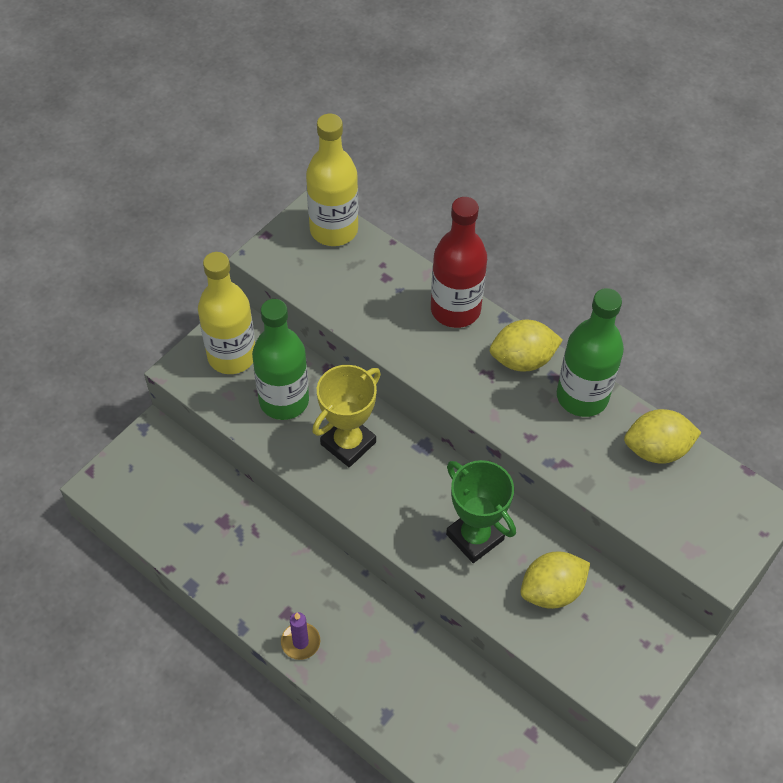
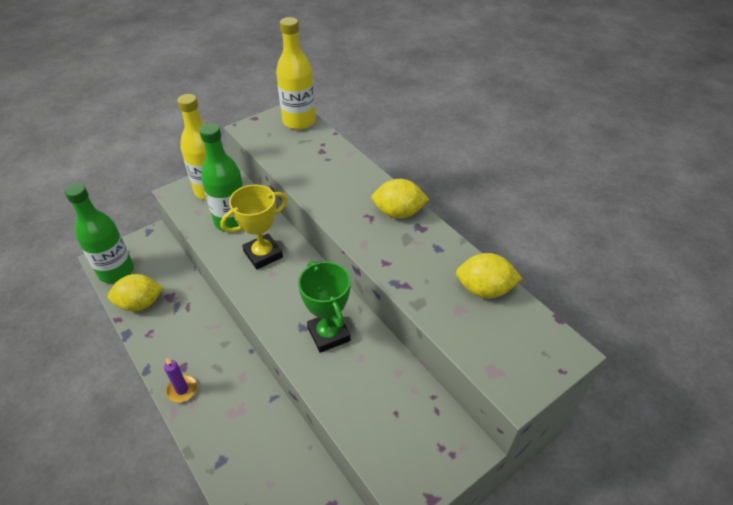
camera: 15 degrees right, 10 degrees down
red bottle [431,197,487,328] -> none
yellow lemon [520,551,590,609] -> yellow lemon moved to [107,274,163,311]
green bottle [557,288,624,417] -> green bottle moved to [65,183,134,283]

